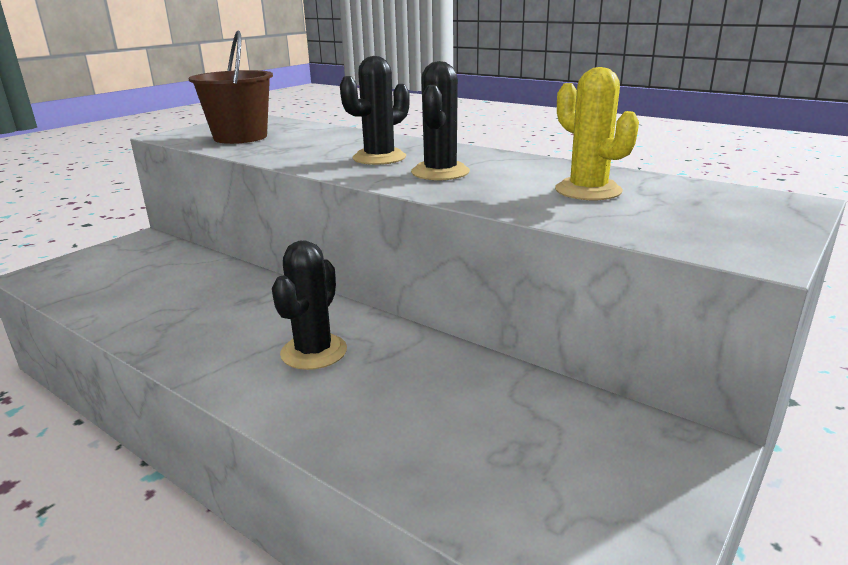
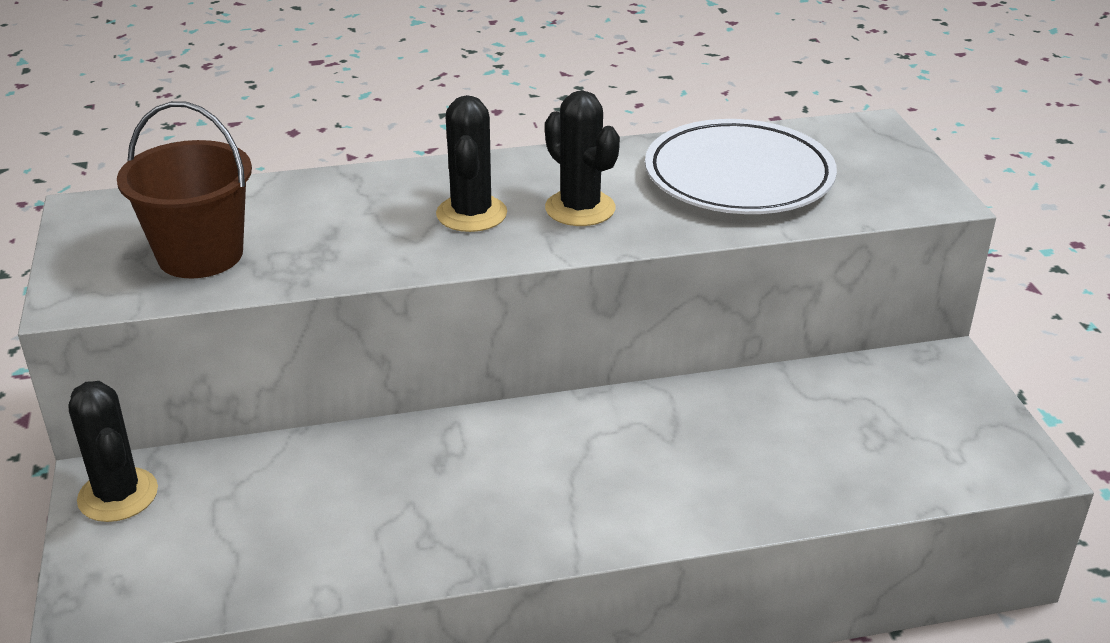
camera: 50 degrees left, 10 degrees up
black cactus [272,240,347,370] -> black cactus moved to [69,381,158,522]
yellow cactus [555,67,639,200] -> white plate [645,119,837,214]

